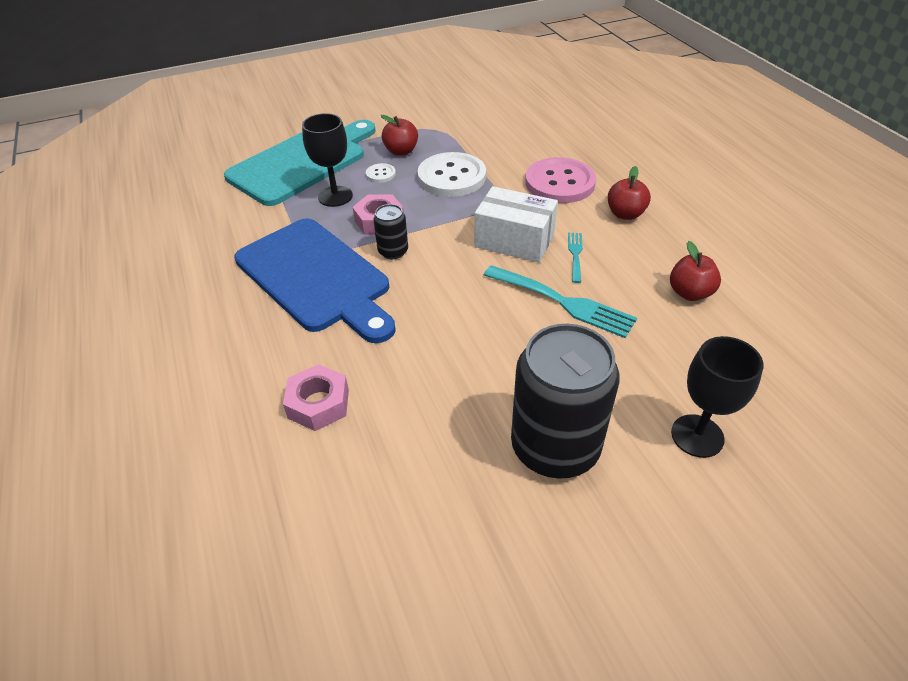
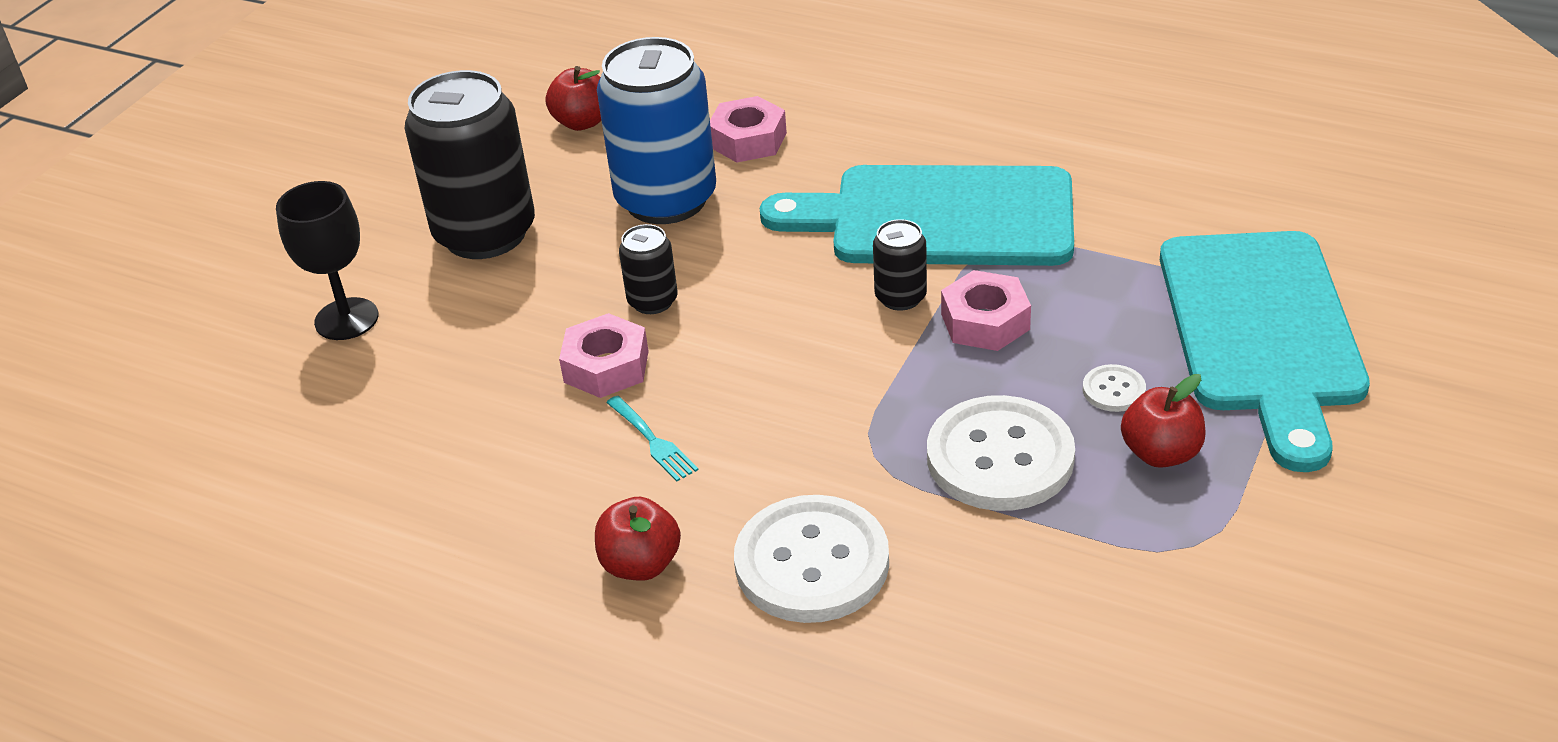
camera: 140 degrees right, 5 degrees down
blue cutting board [234,218,396,343] -> turquoise cutting board [760,165,1074,266]
black goblet [302,113,353,207] -> none
white box [475,186,558,263] -> none
turquoise fork [484,265,637,338] -> pink nut [559,313,649,398]
pink button [525,157,596,203] -> white button [734,495,889,623]
red apple [670,241,721,301] -> red apple moved to [545,66,601,131]
none -> blue can [597,37,716,224]
none -> black can [619,224,678,314]

